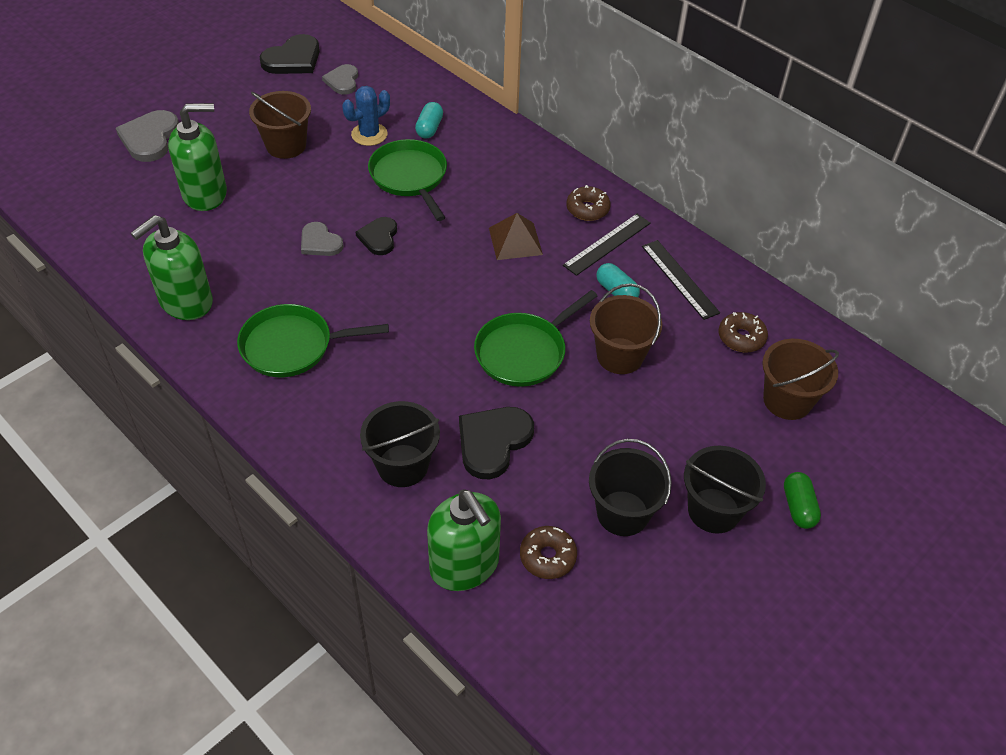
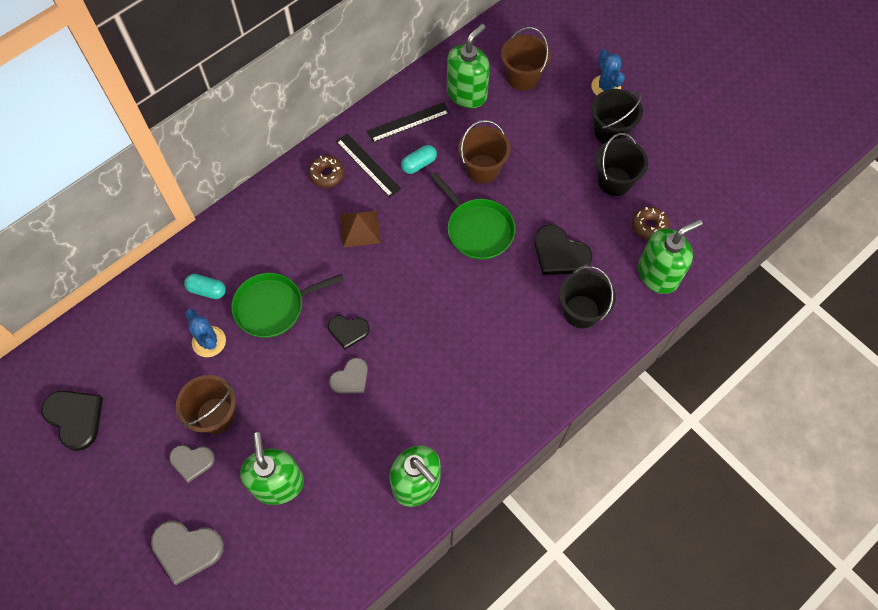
camera: 85 degrees left, 15 degrees up
green pan [237,304,389,377] -> none
grey heart [322,64,358,95] -> grey heart moved to [169,445,215,483]
brown donut [718,312,768,353] -> green soap dispenser [447,24,490,108]
green capsule [784,472,821,529] -> blue cactus [591,49,625,95]

